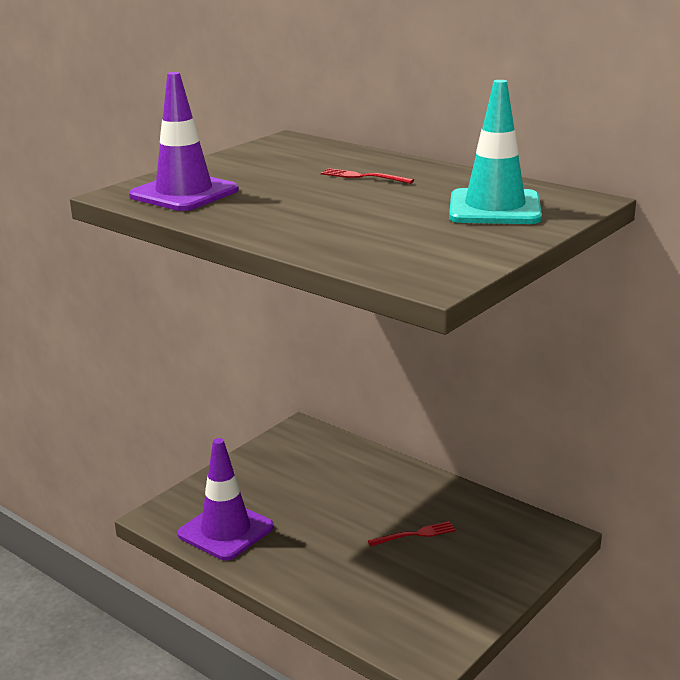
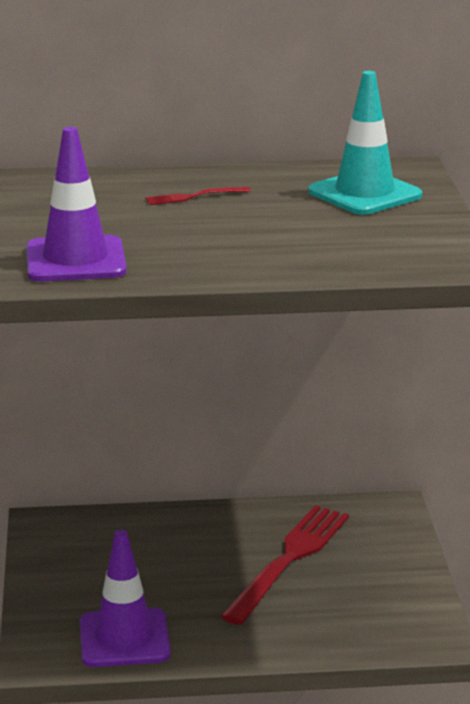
camera: 45 degrees left, 0 degrees up
red fork [368,521,456,546] -> red fork [221,506,349,625], size x2.34

